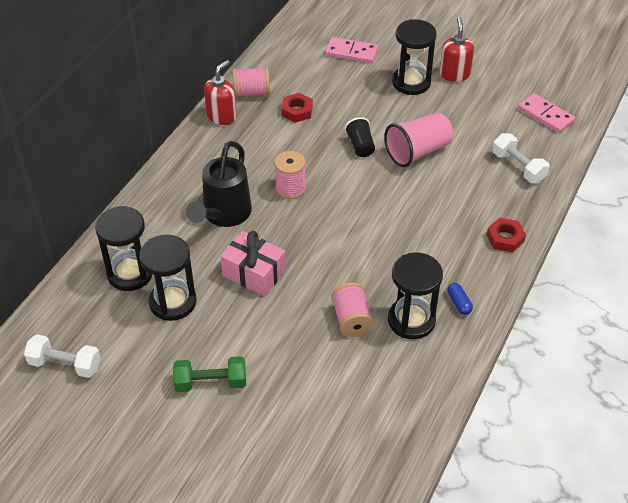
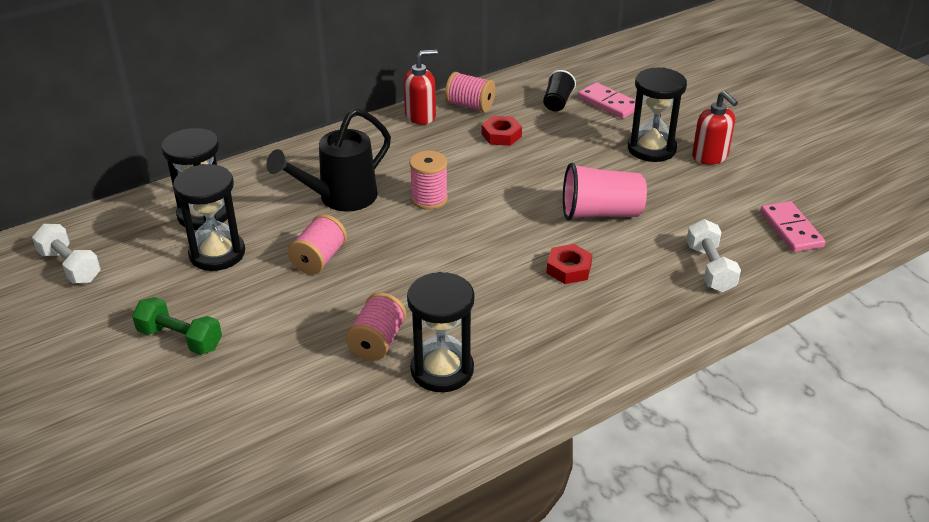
camera: 30 degrees right, 10 degrees down
pink gift [220,231,286,296] -> pink spool [287,214,347,275]
black cup [344,117,375,157] -> black cup moved to [543,70,576,111]
red soap dispenser [440,17,474,82] -> red soap dispenser turned 120 degrees clockwise [692,91,738,165]
blue capsule [447,283,473,315] -> none
red nut [487,218,526,252] -> red nut moved to [547,244,593,284]

